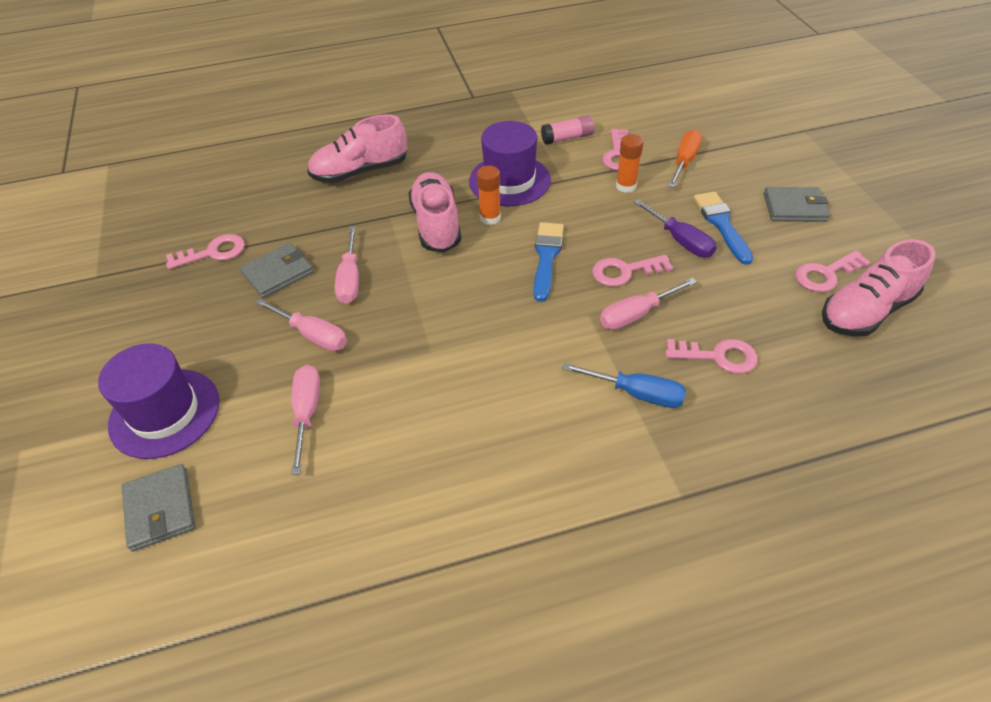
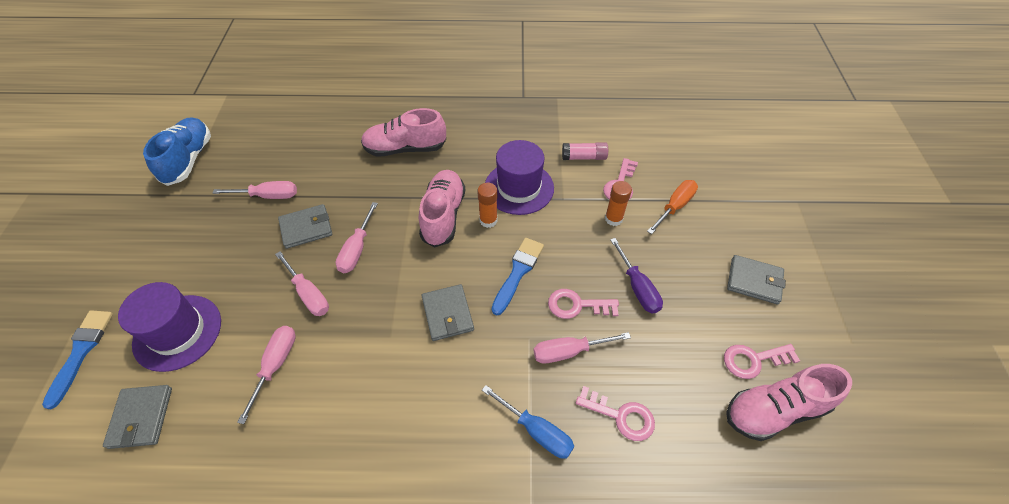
camera: 15 degrees right, 5 degrees up
pink key [166,234,245,269] -> pink screwdriver [213,181,297,199]
blue brush [694,191,753,265] -> blue brush moved to [42,310,113,409]
none -> blue shoe [143,117,211,186]
none -> grey wallet [422,284,474,341]

